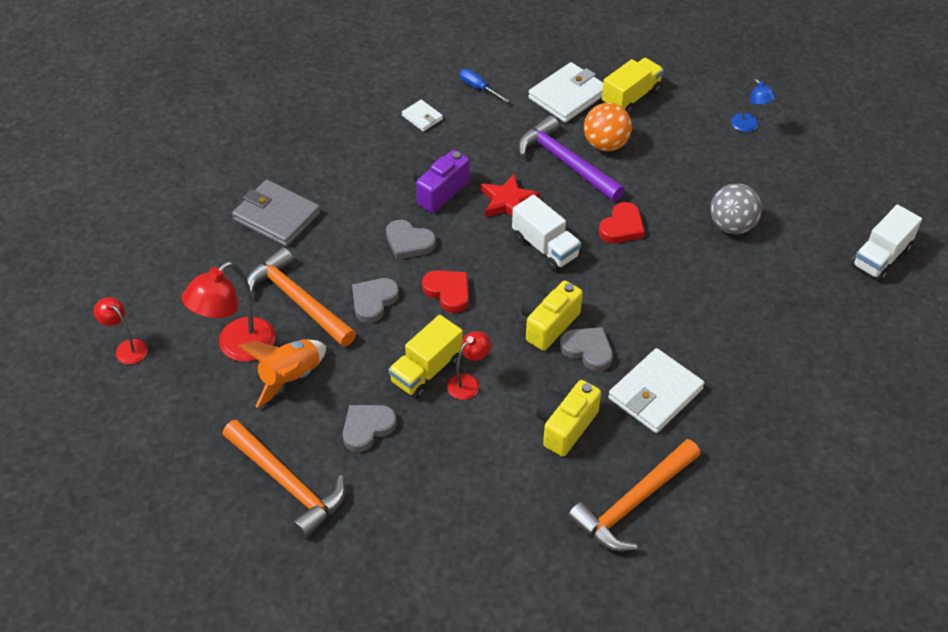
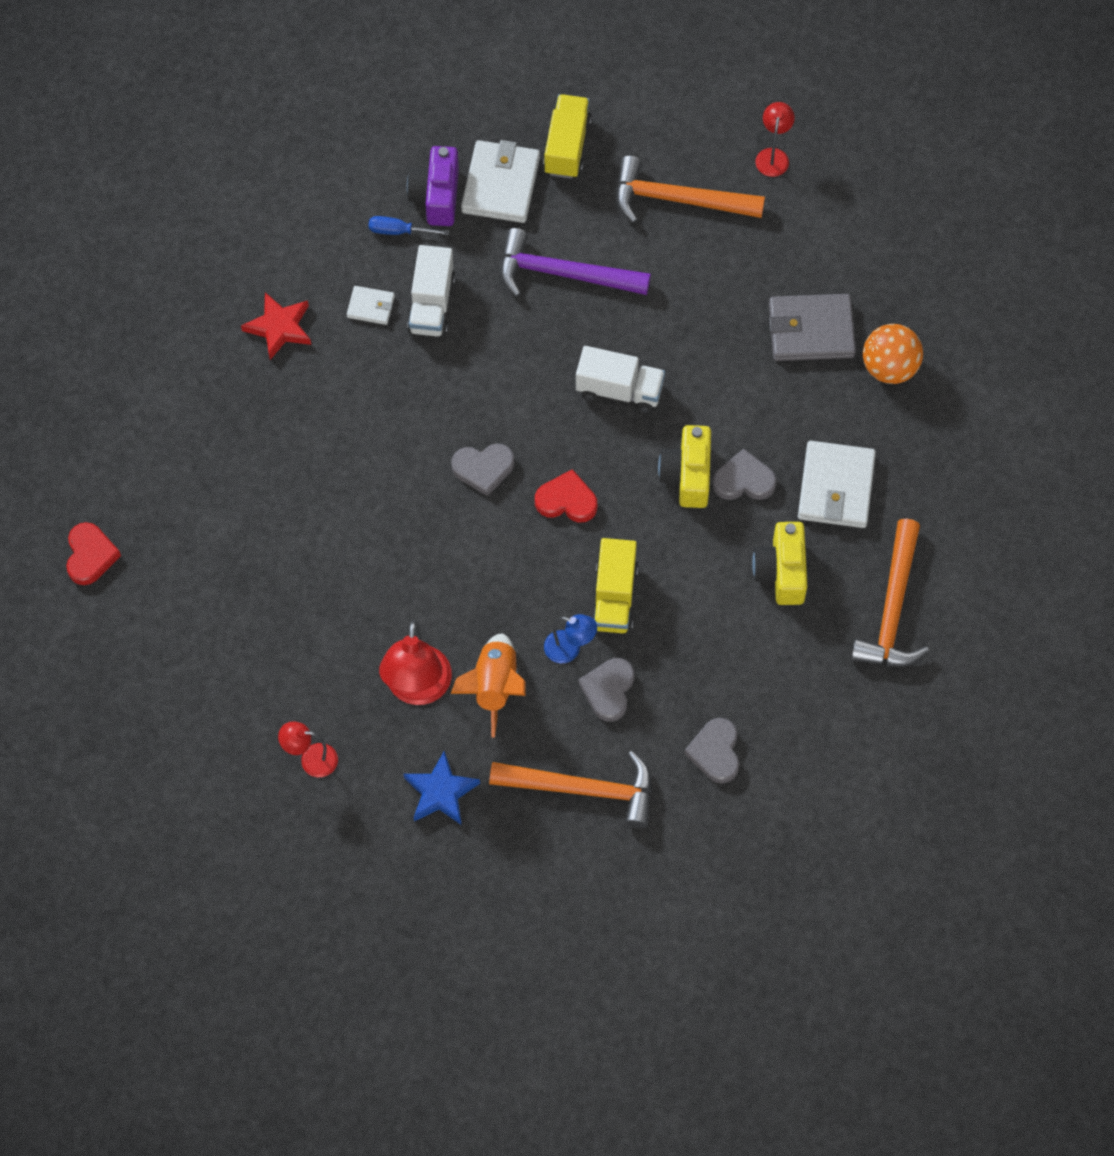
camera: 35 degrees left, 15 degrees up
grey wallet [232,180,320,247] -> grey wallet moved to [769,294,856,361]
orange hammer [247,247,356,347] -> orange hammer moved to [616,156,765,223]
grey heart [352,278,399,323] -> grey heart moved to [684,718,739,784]
purple camera [413,150,469,213] -> purple camera moved to [407,146,459,226]
red lamp [447,331,491,400] -> red lamp moved to [756,102,795,177]
red star [481,174,540,217] -> red star moved to [241,292,311,360]
orange ball [584,103,632,151] -> orange ball moved to [863,324,923,384]
red heart [599,202,645,243] -> red heart moved to [66,522,121,585]
grey ball [710,183,762,234] -> none
blue lamp [731,79,776,132] -> blue lamp moved to [544,614,597,663]
white truck [852,204,922,281] -> white truck moved to [407,245,455,337]
none -> blue star [403,751,480,825]

